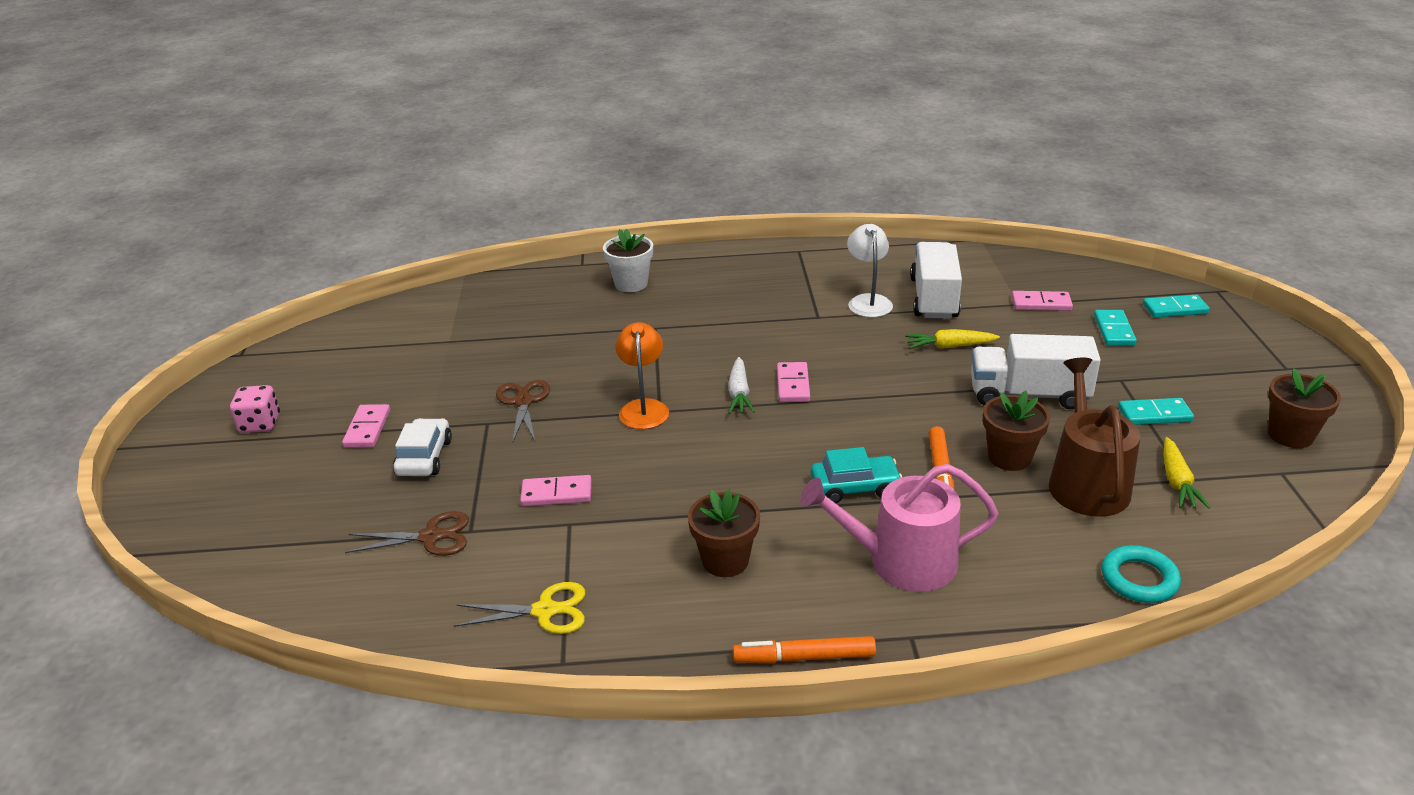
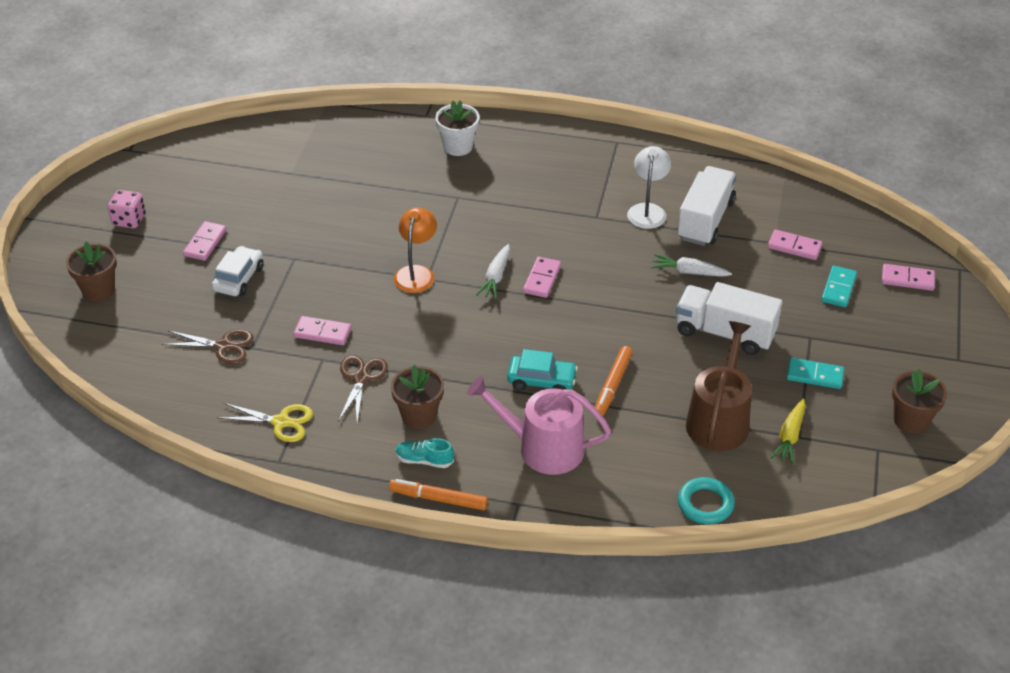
camera: 15 degrees right, 10 degrees up
brown scissors [496,380,550,444] -> brown scissors moved to [338,355,388,424]
yellow carrot [905,329,1000,349] -> white carrot [651,254,732,277]
brown flower pot [983,391,1050,471] -> brown flower pot moved to [66,242,117,301]
turquoise domino [1143,295,1210,318] -> pink domino [882,264,935,291]
none -> turquoise shoe [396,438,454,468]

